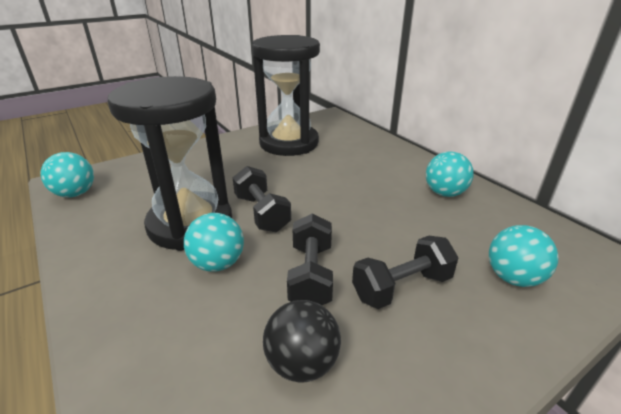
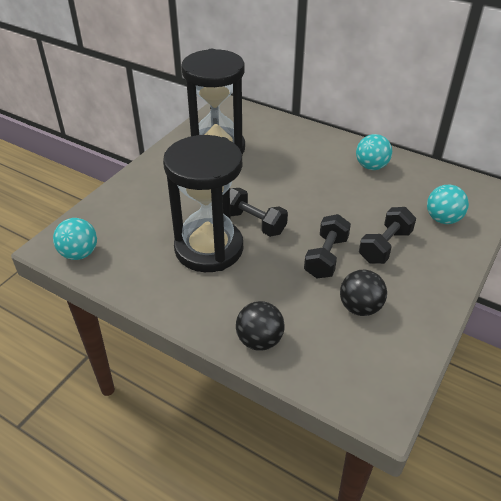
camera: 25 degrees left, 10 degrees up
turquoise ball [184,213,244,272] -> none
black dumbbell [287,213,333,305] -> black dumbbell turned 45 degrees clockwise [304,214,351,278]
none -> black ball [236,301,285,351]

